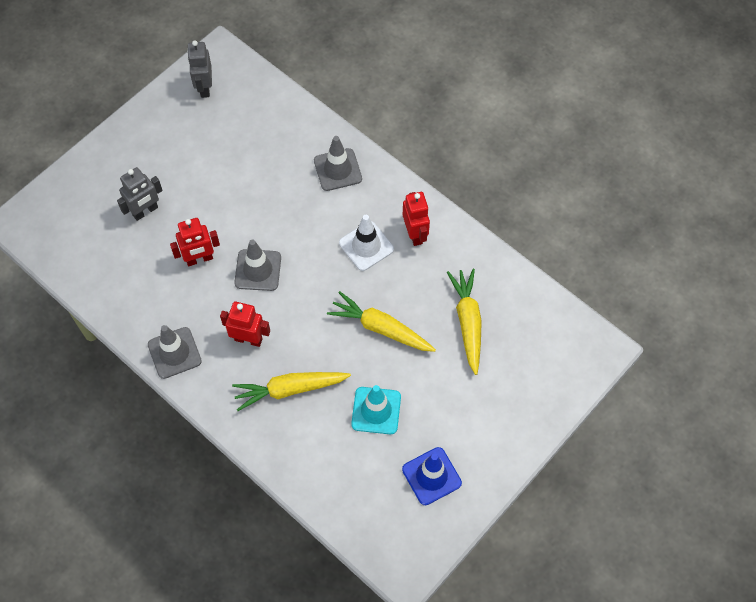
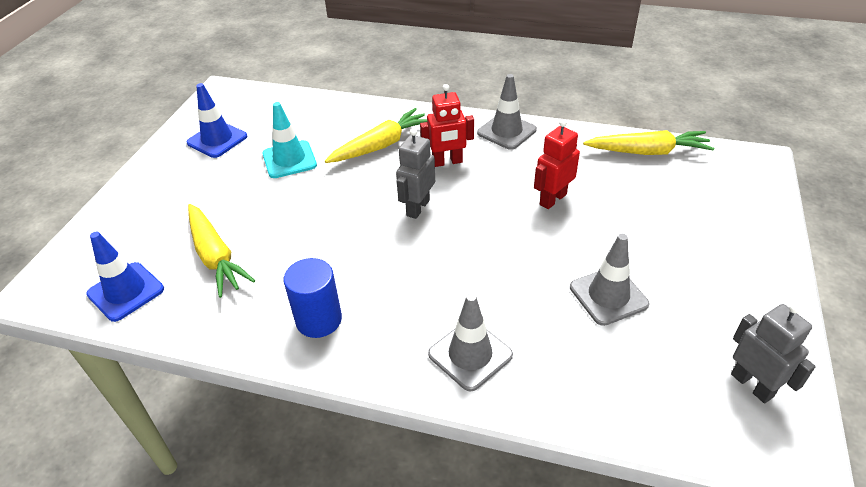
camera: 155 degrees right, 20 degrees down
grey robot [117,167,163,221] -> grey robot moved to [396,128,435,219]
grey traffic cone [234,239,281,291] -> grey traffic cone moved to [570,234,649,326]
yellow carrot [327,291,436,352] -> yellow carrot moved to [583,130,714,155]
white traffic cone [339,215,394,271] -> none
red robot [403,192,430,246] -> blue cylinder [283,258,342,338]
none -> blue traffic cone [86,232,164,322]

